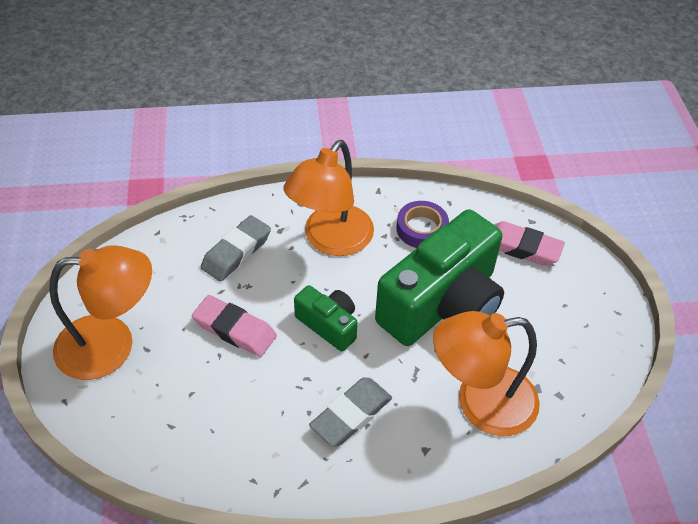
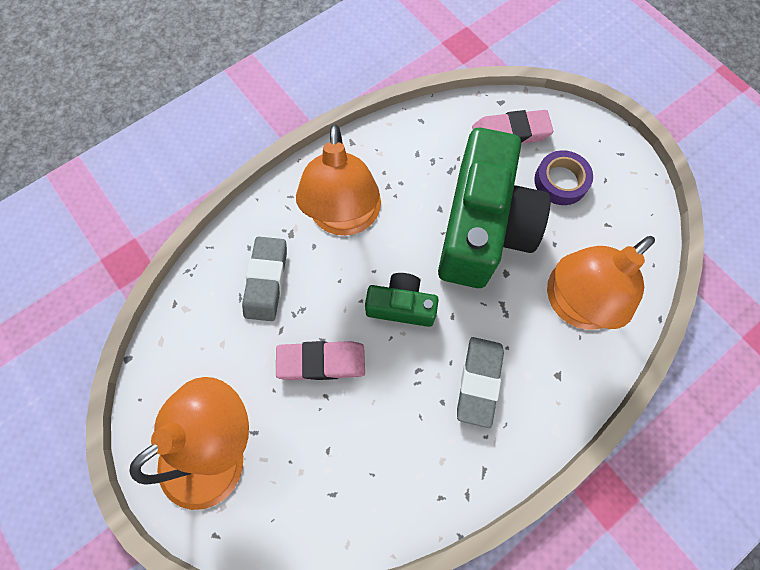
camera: 30 degrees left, 20 degrees up
purple tape [396,201,449,248] -> purple tape moved to [534,150,593,205]

